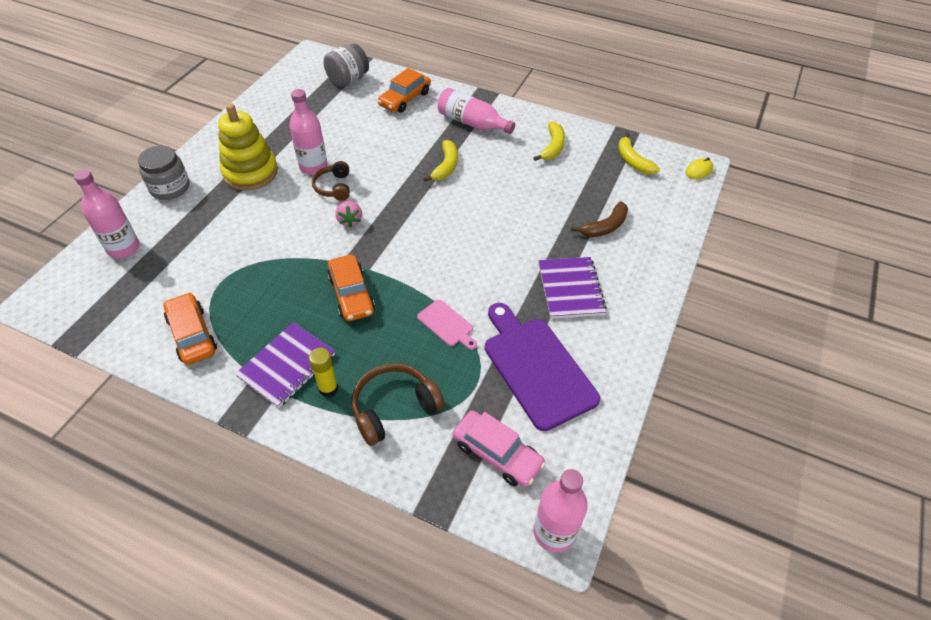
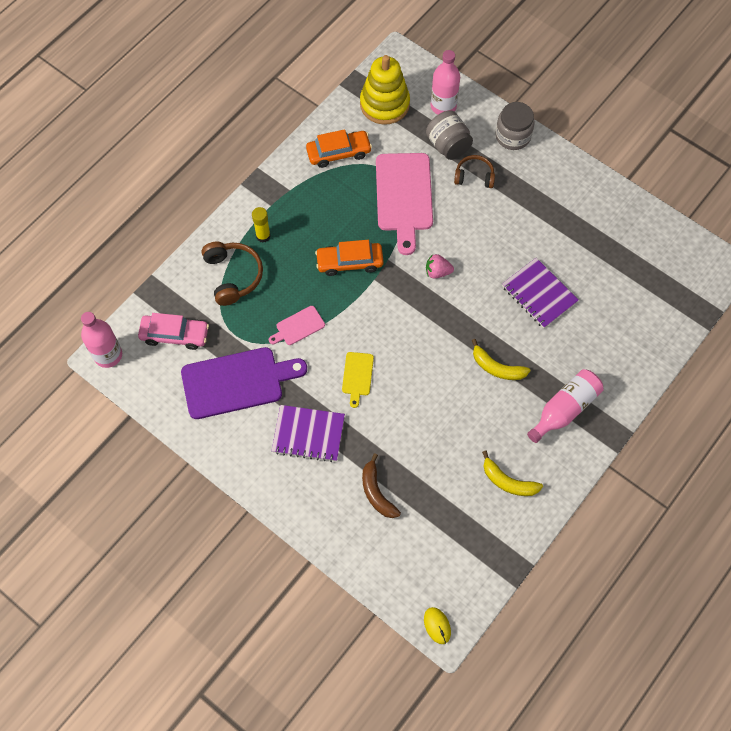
camera: 105 degrees right, 15 degrees up
yellow stacking toy [218,104,278,190] -> yellow stacking toy moved to [360,55,410,125]
purple notebook [235,322,335,408] -> purple notebook moved to [502,258,579,328]
pink bottle [290,89,328,175] -> none
brown headphones [312,161,350,201] -> brown headphones moved to [454,155,495,188]
grey jar [323,44,369,87] -> grey jar moved to [426,111,473,160]
orange car [378,68,431,113] -> none
pink car [453,410,546,487] -> pink car turned 135 degrees counterclockwise [138,313,209,350]
yellow banana [618,133,660,174] -> none
none -> yellow cutting board [342,352,374,408]
none -> pink cutting board [376,153,433,255]

